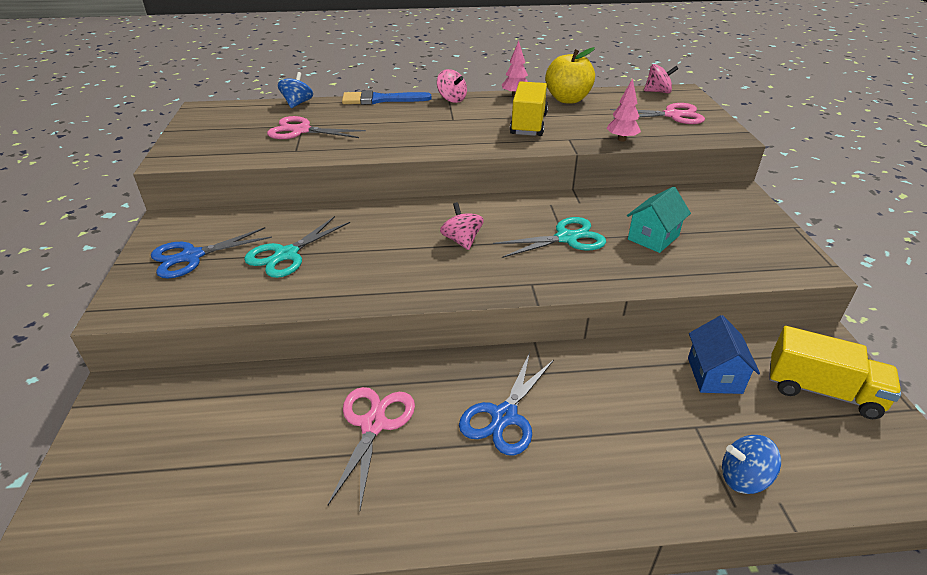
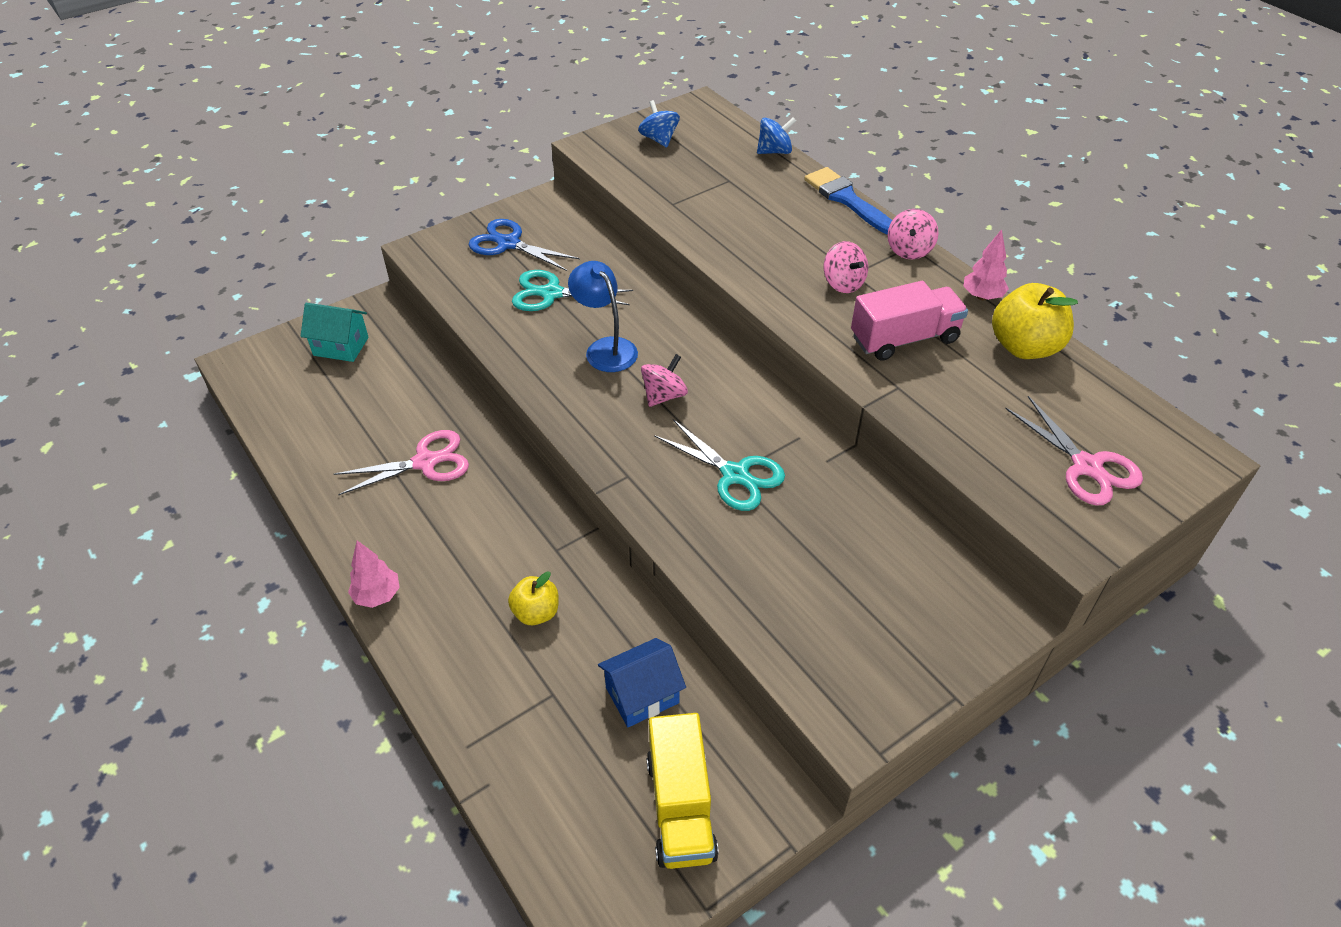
camera: 60 degrees right, 10 degrees up
pink scissors [267,116,366,139] -> none
blue scissors [459,352,554,456] -> none
yellow truck [510,81,548,136] -> pink truck [851,281,968,361]
pink tree [606,78,641,142] -> pink tree moved to [348,540,400,608]
turquoise house [627,187,691,253] -> turquoise house moved to [301,303,369,362]
pink spinning top [644,64,679,93] -> pink spinning top moved to [824,241,868,293]
blue spinning top [722,435,781,494] -> blue spinning top moved to [638,100,680,148]
none -> yellow apple [508,571,559,625]
none -> blue lamp [568,261,638,372]

